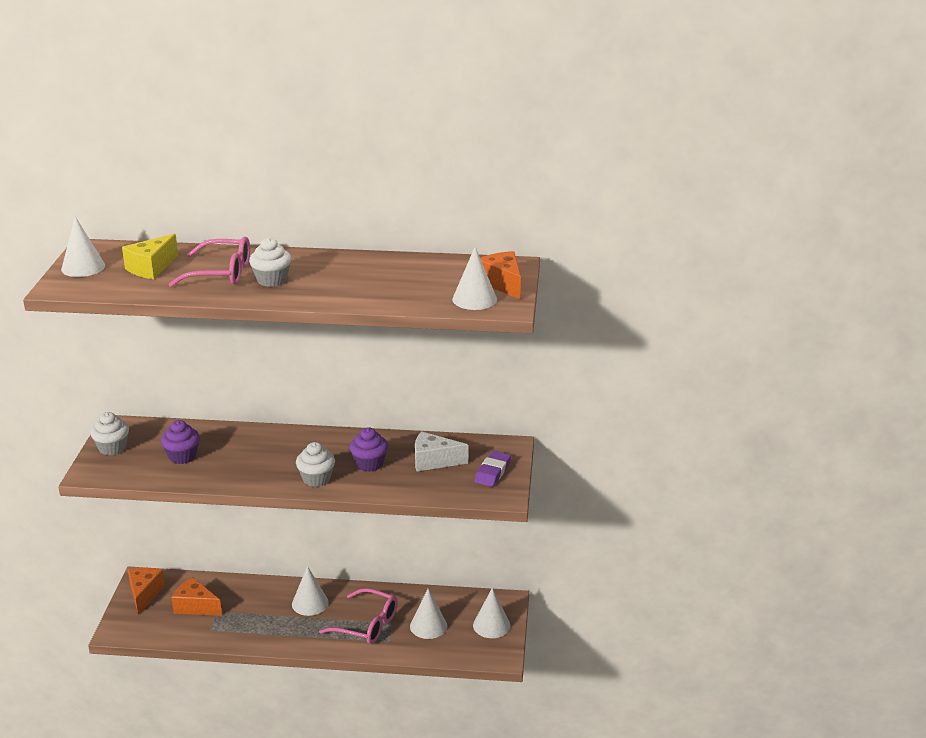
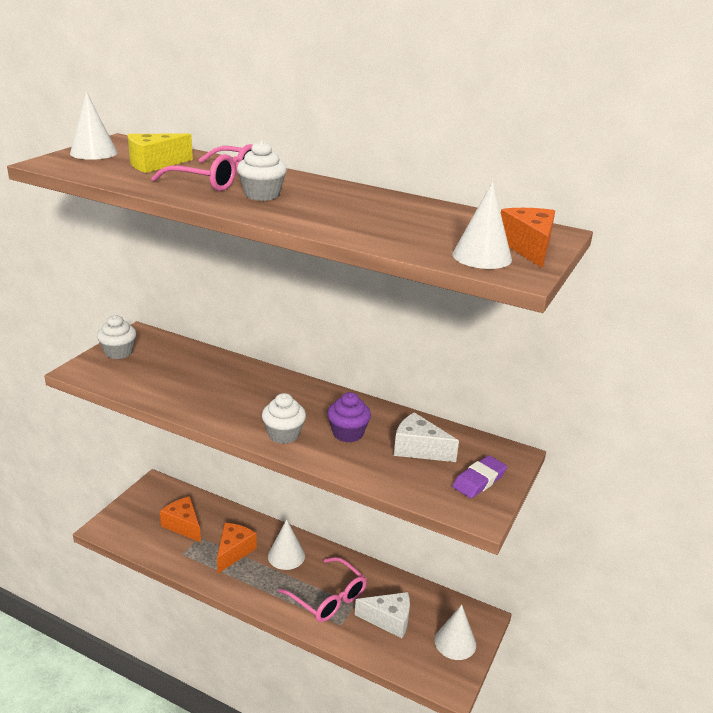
camera: 20 degrees right, 0 degrees up
orange cheese [128,568,165,615] -> orange cheese moved to [217,523,257,573]
purple cupcake [161,420,200,464] -> none
white cone [410,589,447,639] -> white cheese [355,592,410,638]

